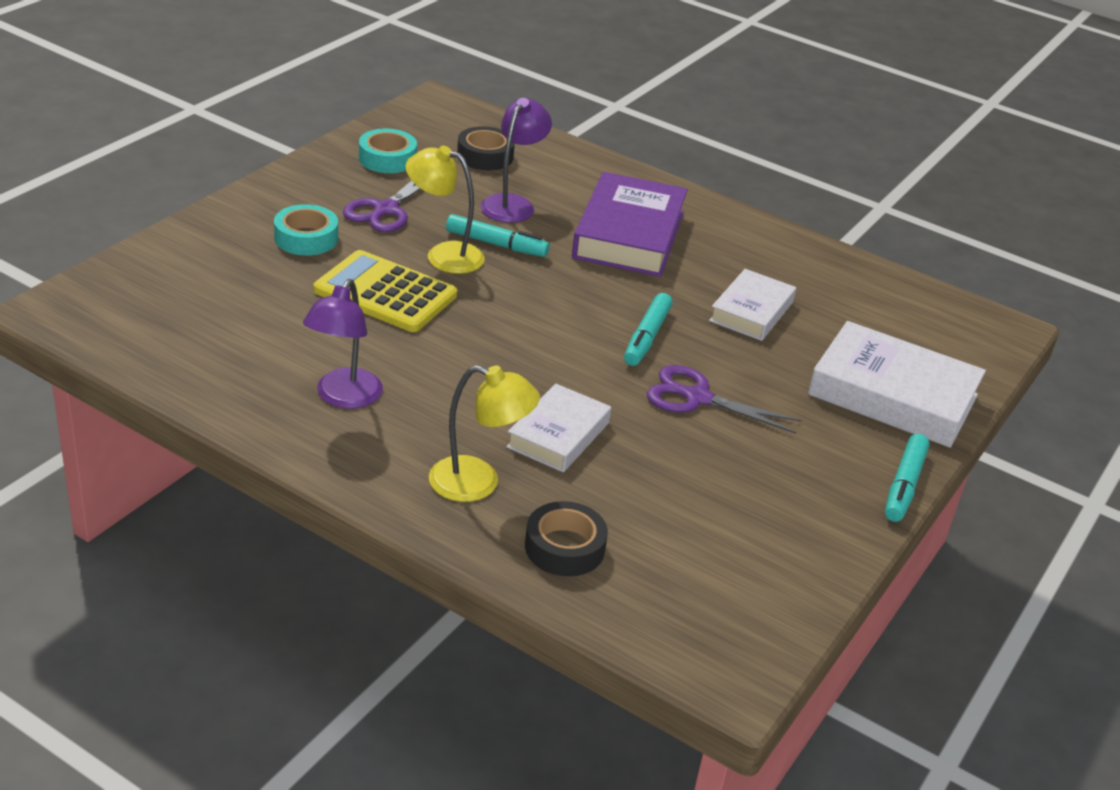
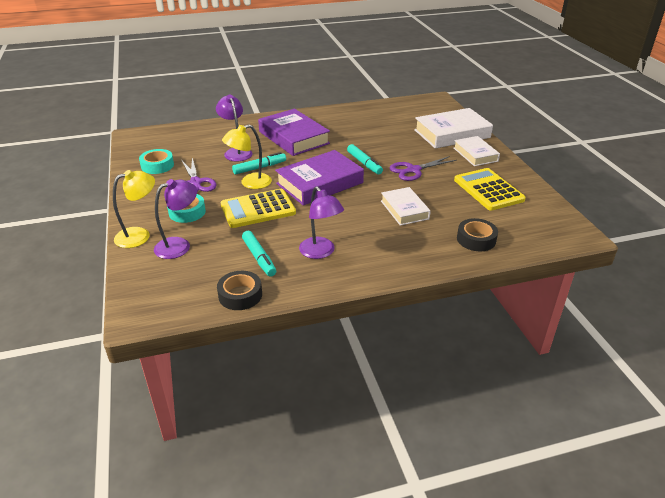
camera: 45 degrees left, 0 degrees up
yellow lamp [429,365,540,502] -> yellow lamp moved to [113,170,155,248]
black tape [457,126,515,170] -> black tape moved to [217,271,262,310]
white book [709,269,796,341] -> white book moved to [454,136,500,166]
turquoise marker [885,434,930,522] -> turquoise marker moved to [242,231,276,277]
none -> purple lamp [154,179,197,259]
none -> purple book [275,150,364,206]
none -> yellow calculator [454,168,526,211]

